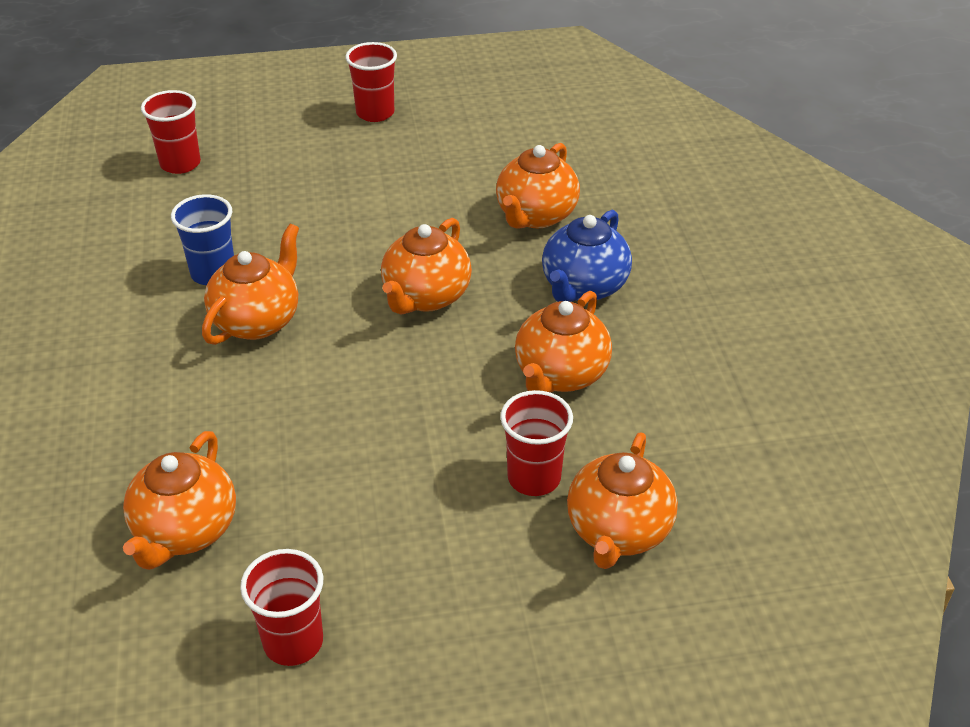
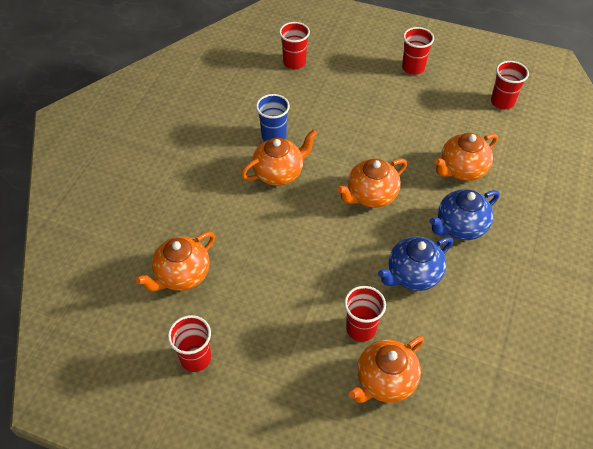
camera: 30 degrees right, 10 degrees up
orange teapot [515,291,612,393] -> blue teapot [378,237,453,291]
none -> red cup [491,61,529,109]

